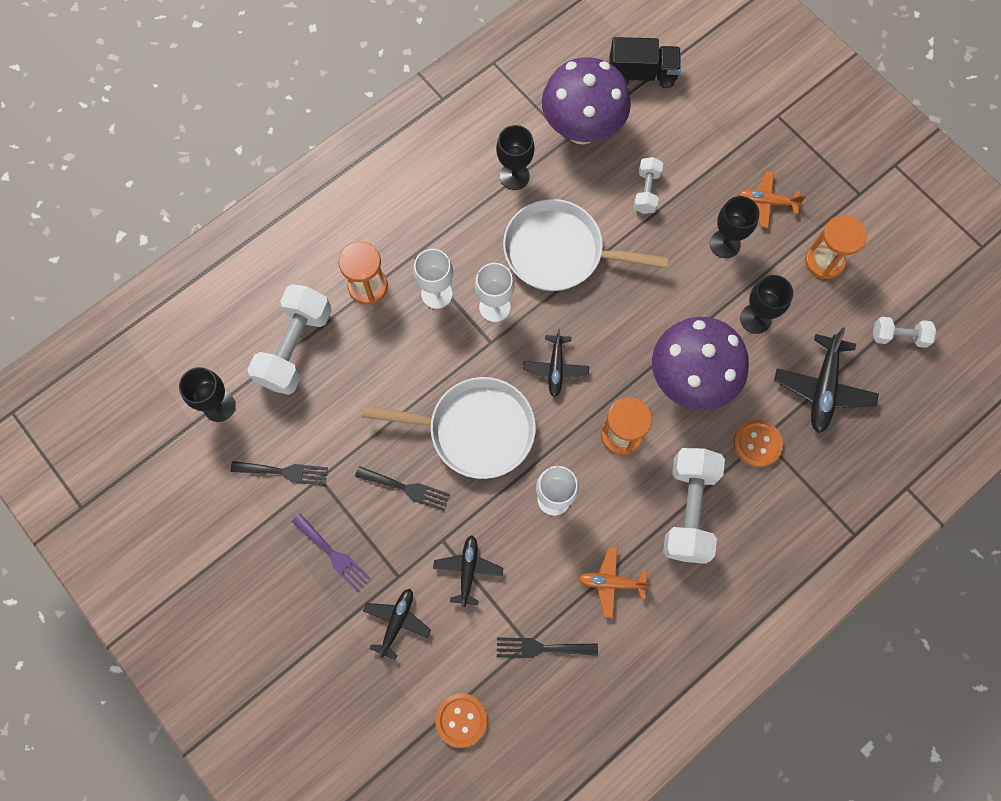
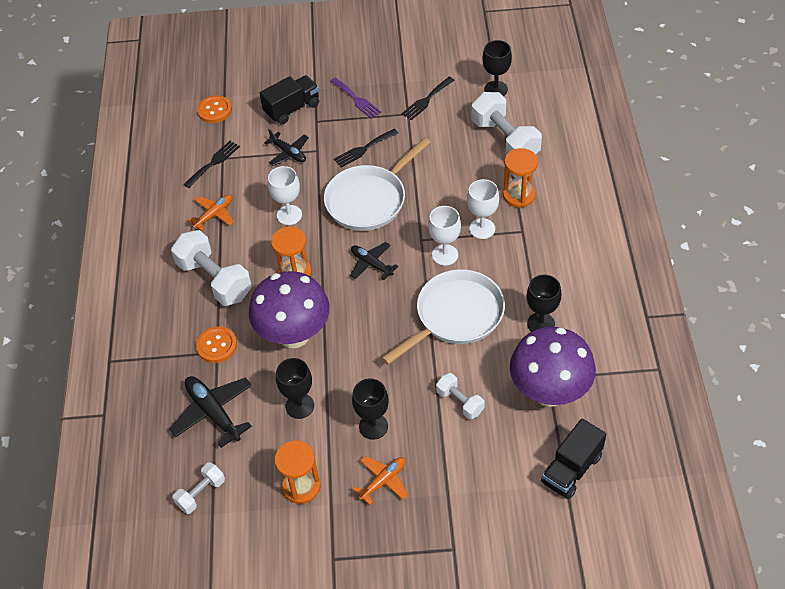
camera: 130 degrees right, 20 degrees down
purple fork [292,514,371,592] -> purple fork turned 120 degrees counterclockwise [330,77,381,119]
black plane [363,589,431,660] -> black truck [260,75,319,125]

